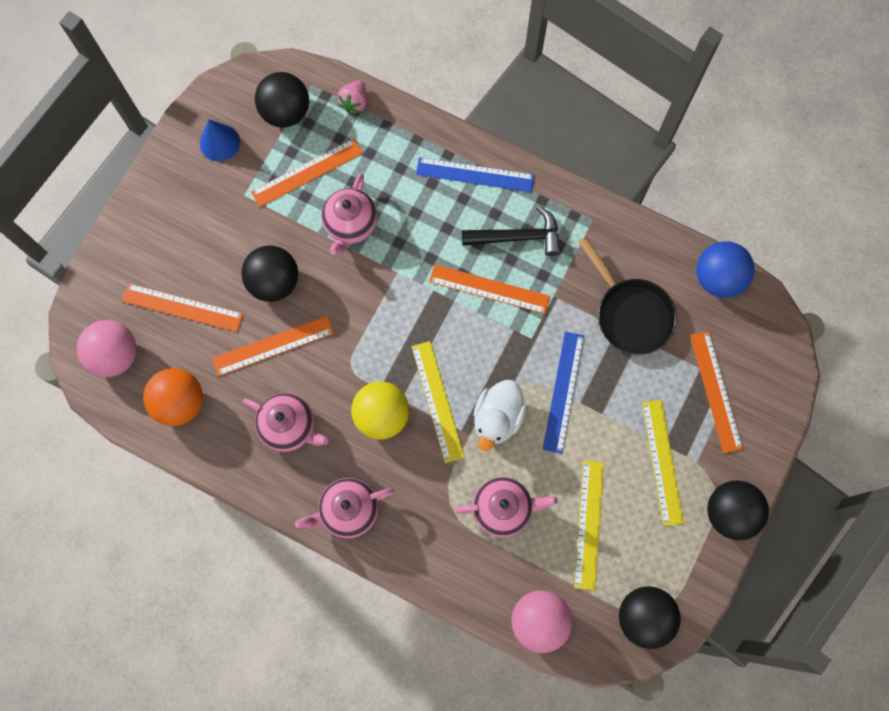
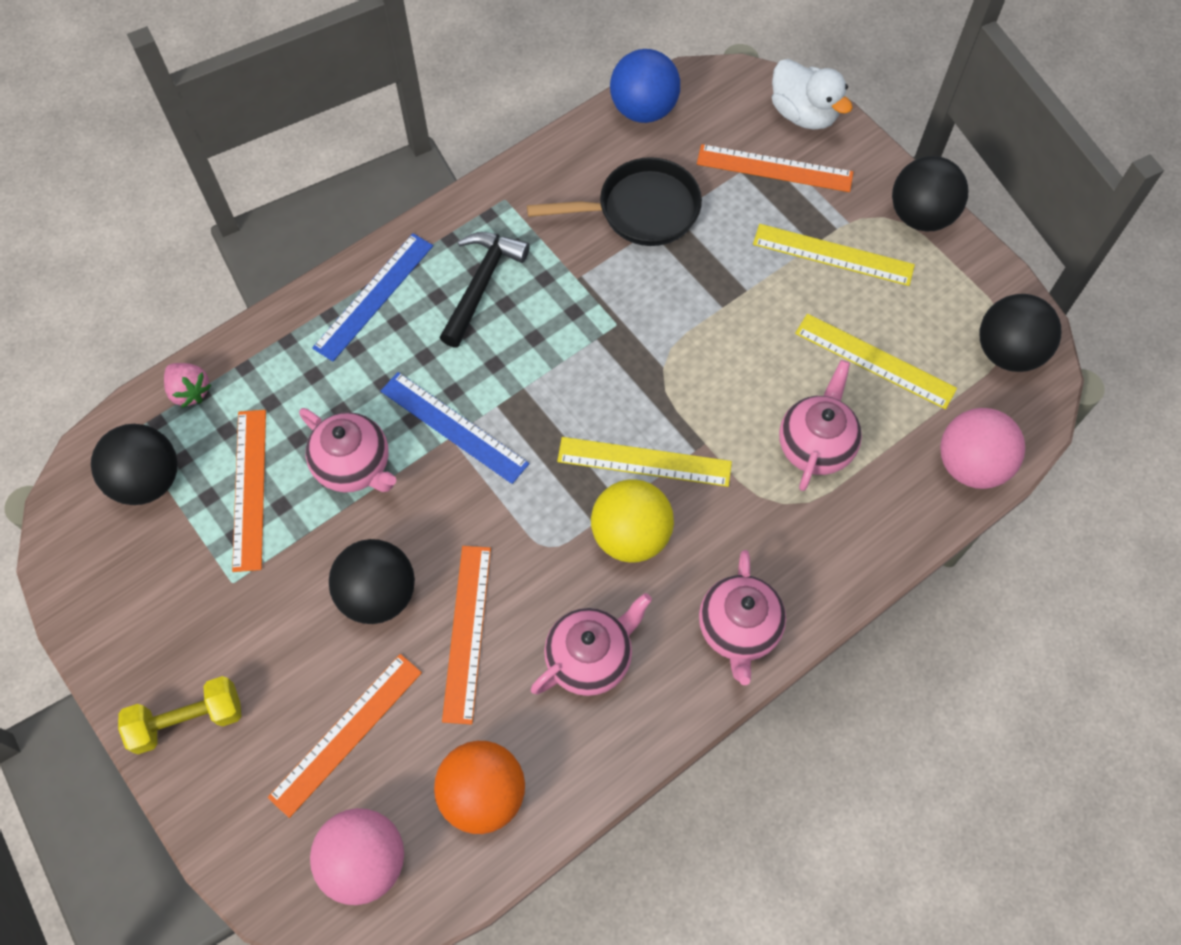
camera: 65 degrees left, 10 degrees down
blue cone [200,119,240,161] -> none
orange ruler [429,264,550,314] -> none
white duck [474,380,527,451] -> white duck moved to [772,59,853,129]
blue ruler [543,332,584,454] -> blue ruler moved to [381,372,529,484]
none -> yellow dumbbell [118,676,242,754]

